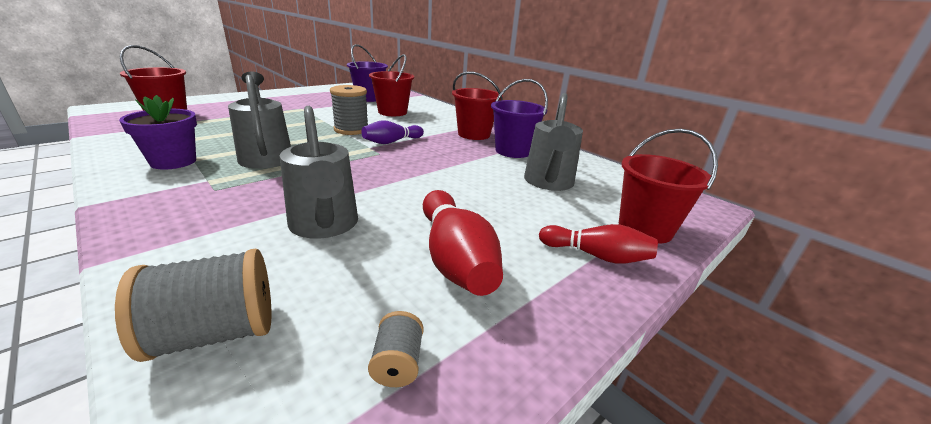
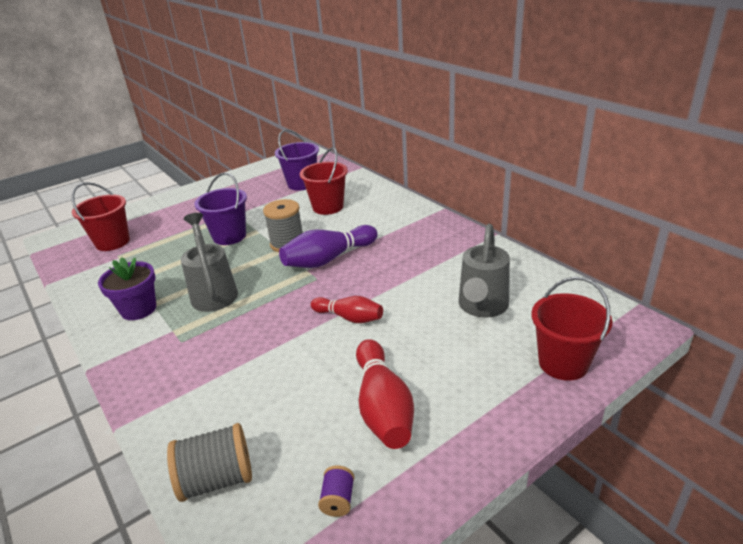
camera: 10 degrees right, 5 degrees up
grey watering can [280,106,358,239] -> none
purple bowling pin [362,120,424,144] -> purple bowling pin [279,225,378,268], size x1.58
grey spool [368,311,424,387] -> purple spool [318,465,354,517]
red bucket [452,72,503,140] -> none
purple bucket [491,79,548,158] -> purple bucket moved to [194,172,247,245]
red bowling pin [539,224,658,264] -> red bowling pin moved to [311,296,383,323]

